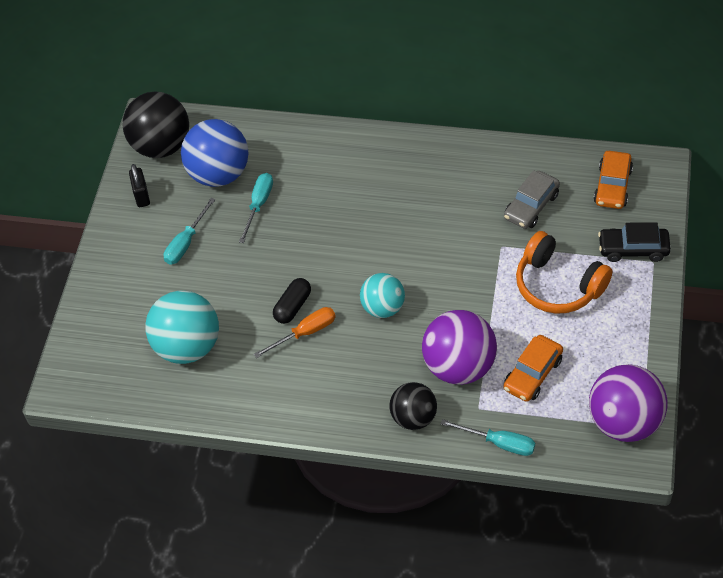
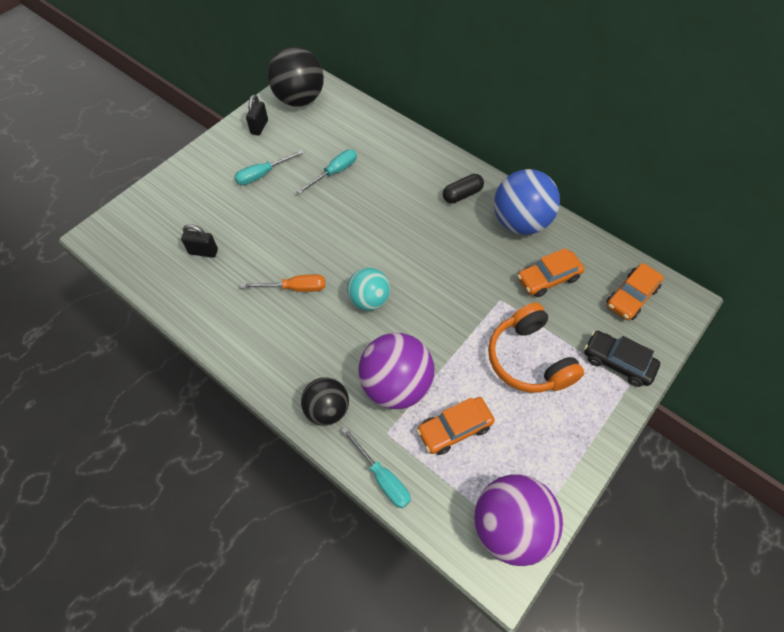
camera: 25 degrees right, 5 degrees up
turquoise ball [145,291,219,364] -> black padlock [181,224,218,258]
blue ball [181,119,248,187] -> blue ball moved to [494,169,560,235]
black capsule [273,278,311,324] -> black capsule moved to [443,174,484,203]
grey car [504,170,560,229] -> orange car [517,248,585,297]

